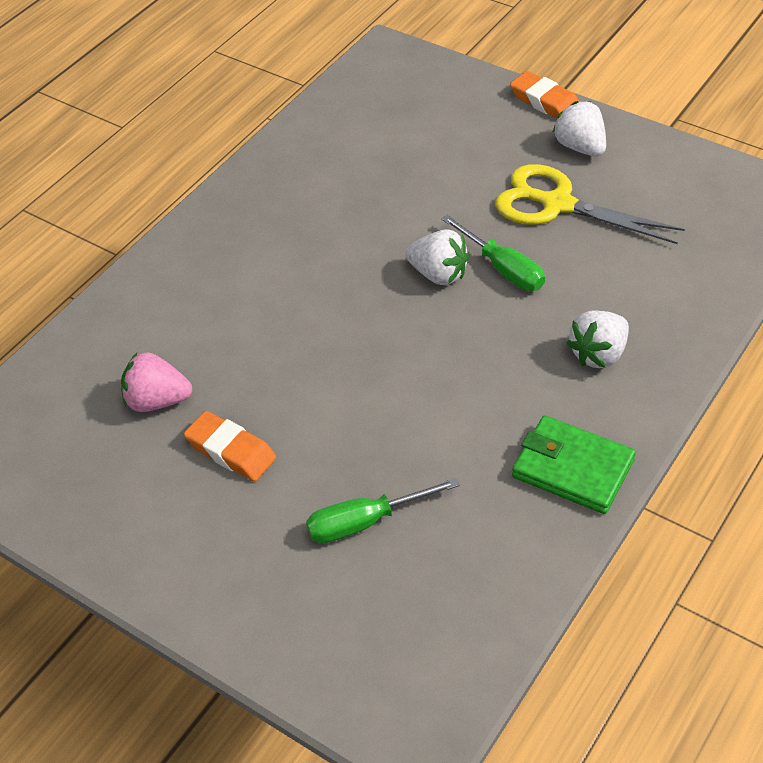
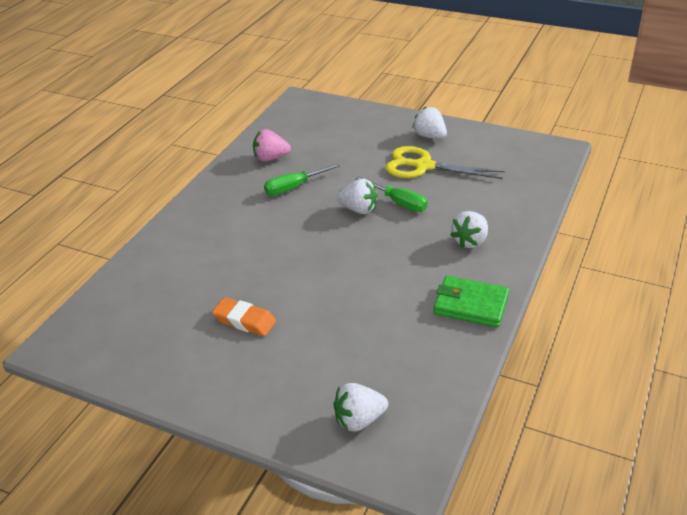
camera: 10 degrees left, 10 degrees down
pink strawberry [121,352,192,412] -> pink strawberry moved to [253,129,291,162]
green screwdriver [306,478,459,543] -> green screwdriver moved to [264,163,340,195]
orange eraser [510,71,579,119] -> none
none -> white strawberry [333,383,388,432]

